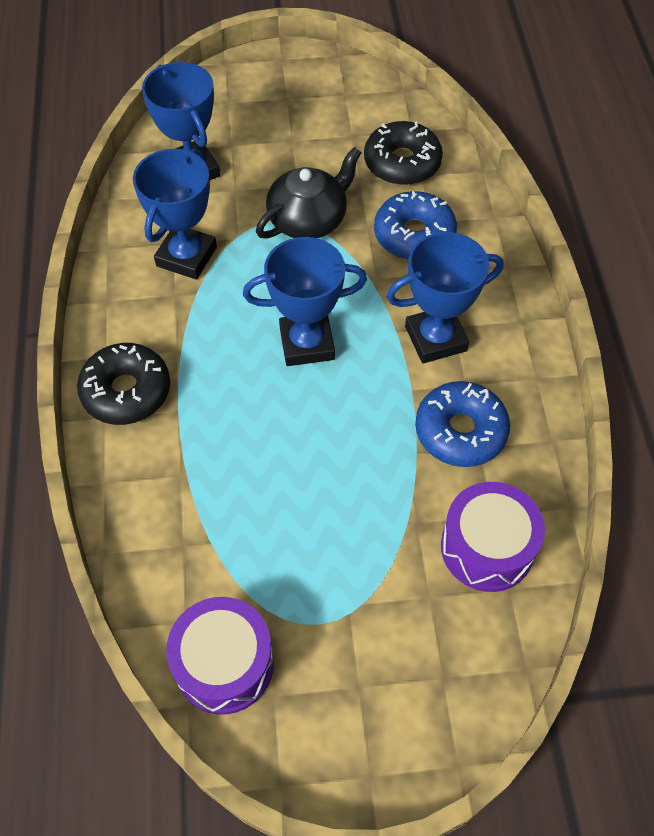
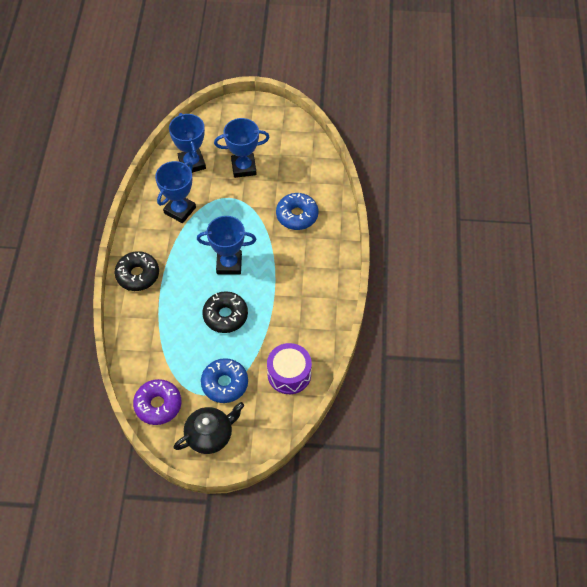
camera: 10 degrees right, 0 degrees up
purple drum [166,597,274,715] -> purple donut [133,379,181,425]
black teapot [256,147,361,239] -> black teapot moved to [173,402,244,454]
black donut [364,121,443,185] -> black donut moved to [202,291,248,333]
blue trophy [387,232,504,364] -> blue trophy moved to [214,118,270,178]
blue donut [415,381,510,467] -> blue donut moved to [201,358,248,403]

